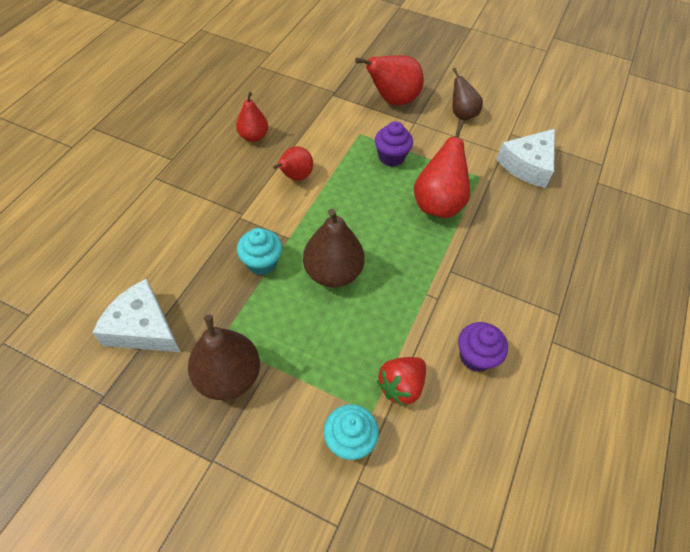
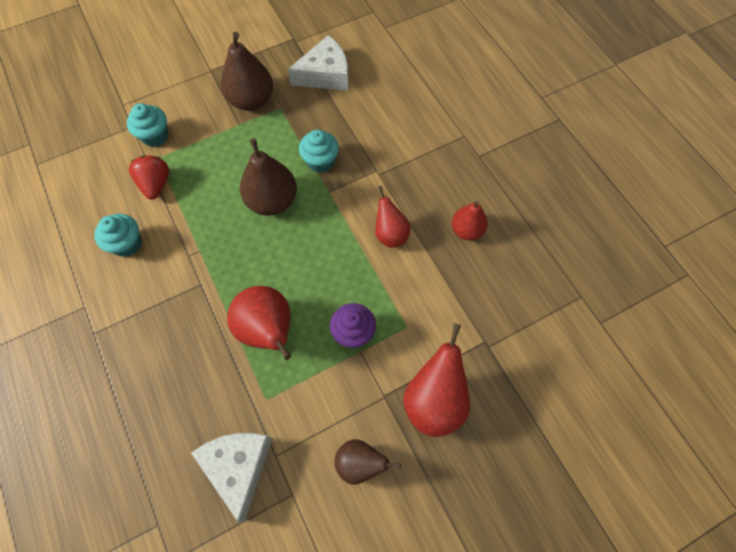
camera: 130 degrees right, 10 degrees up
purple cupcake [458,322,508,372] -> turquoise cupcake [94,214,142,257]

